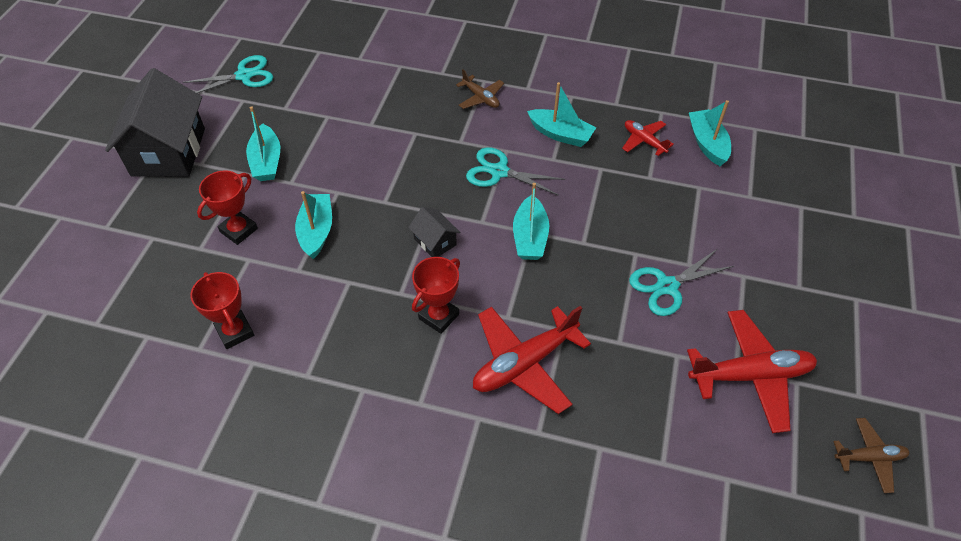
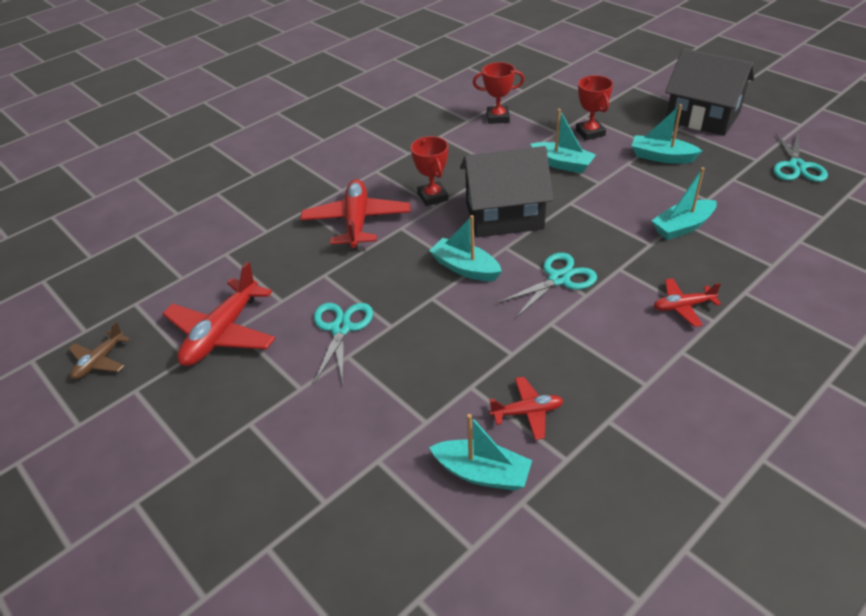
camera: 125 degrees right, 10 degrees down
black house [408,207,460,257] -> black house [460,146,553,238], size x2.22
brown plane [456,69,504,109] -> red plane [654,278,721,327]
turquoise boat [527,82,596,147] -> turquoise boat moved to [651,167,717,240]

